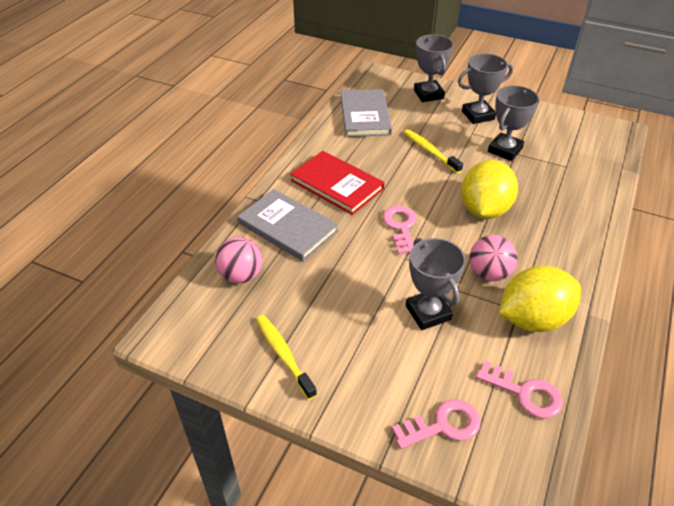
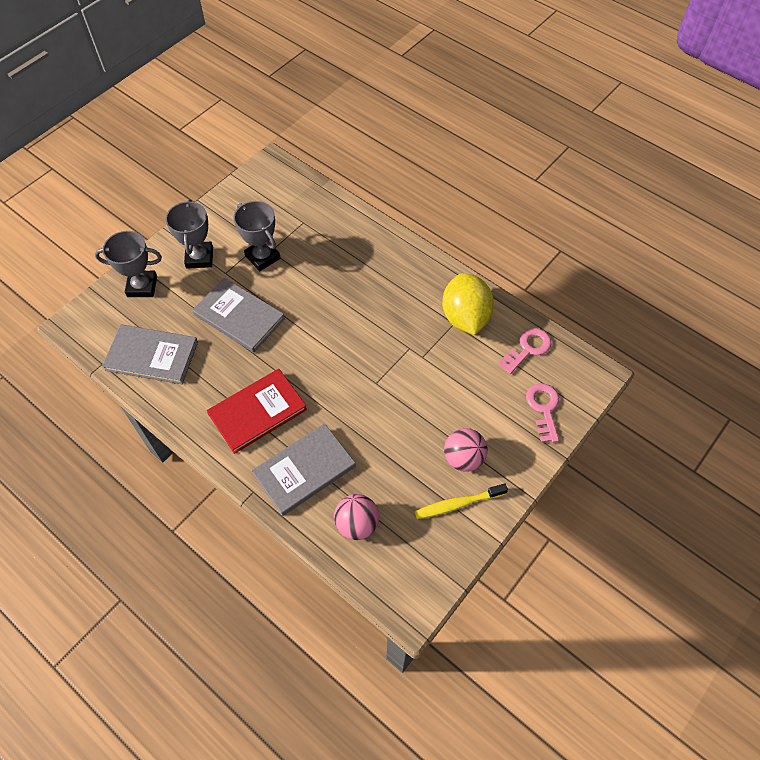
camera: 75 degrees left, 15 degrees up
pink key [382,206,416,254] -> none
yellow toothbrush [404,129,463,174] -> grey book [192,278,285,352]
grey trophy [406,238,466,330] -> none
yellow lemon [461,160,518,219] -> none
pink ball [470,235,517,281] -> pink ball moved to [444,428,488,472]

